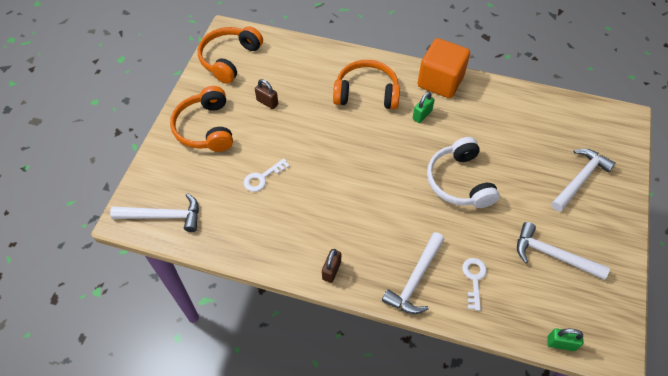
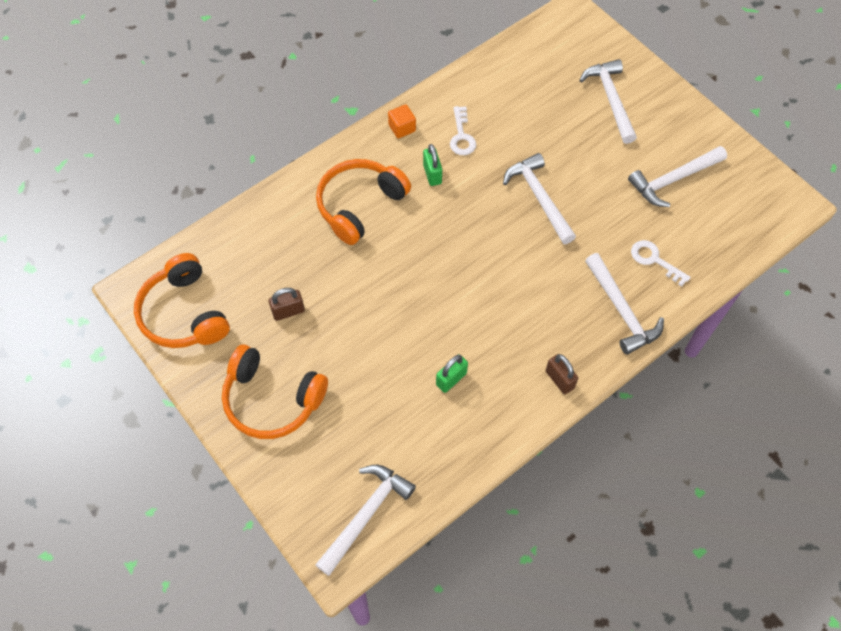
camera: 55 degrees left, 5 degrees up
white key [244,158,290,192] -> white key moved to [450,106,476,155]
orange cube [417,38,470,98] -> orange cube [388,104,416,138], size x0.43
white headphones [427,137,500,208] -> white hammer [503,153,576,244]
green padlock [547,328,583,351] -> green padlock moved to [436,354,468,393]

